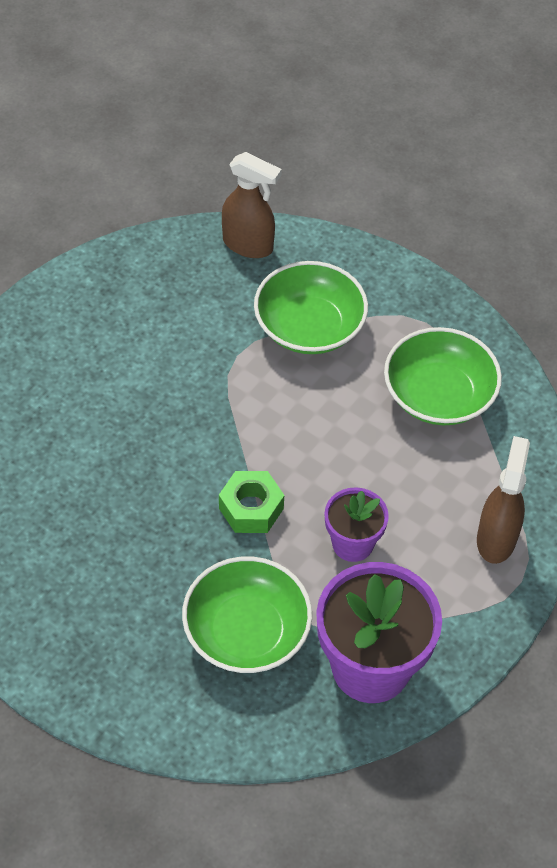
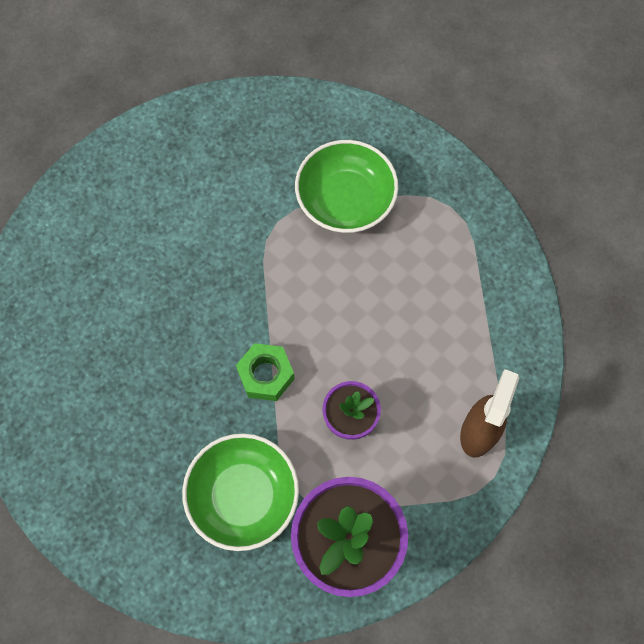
camera: 10 degrees right, 15 degrees up
brown spray bottle [222,152,282,258] -> none
green bowl [384,327,502,425] -> none

